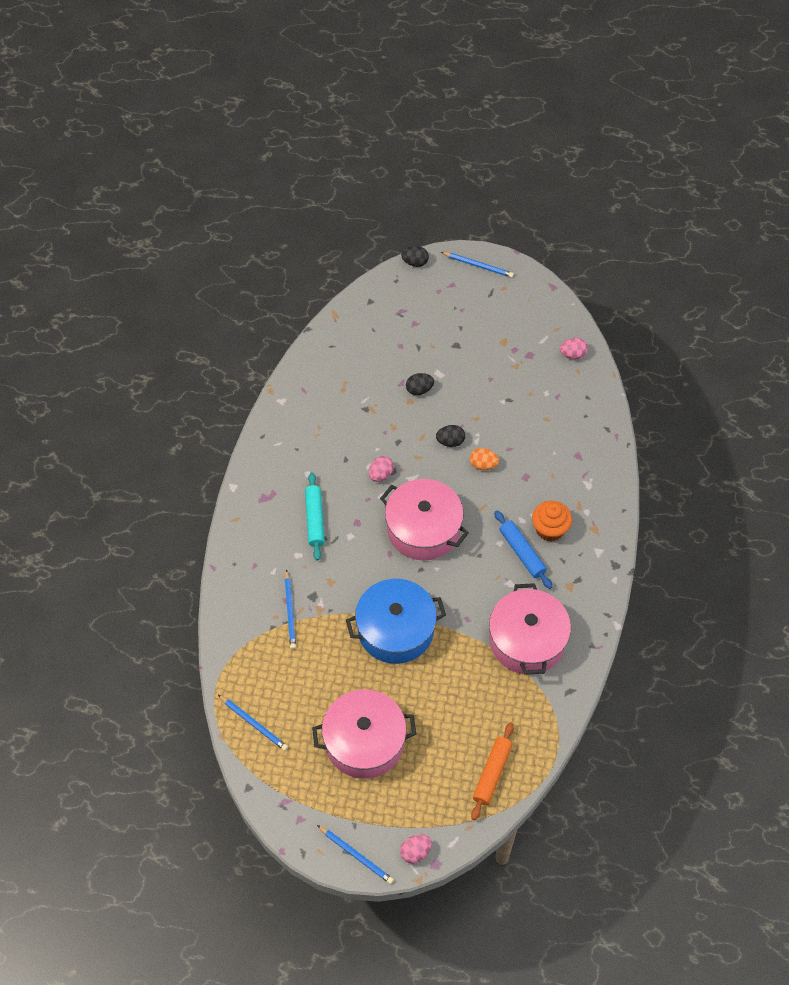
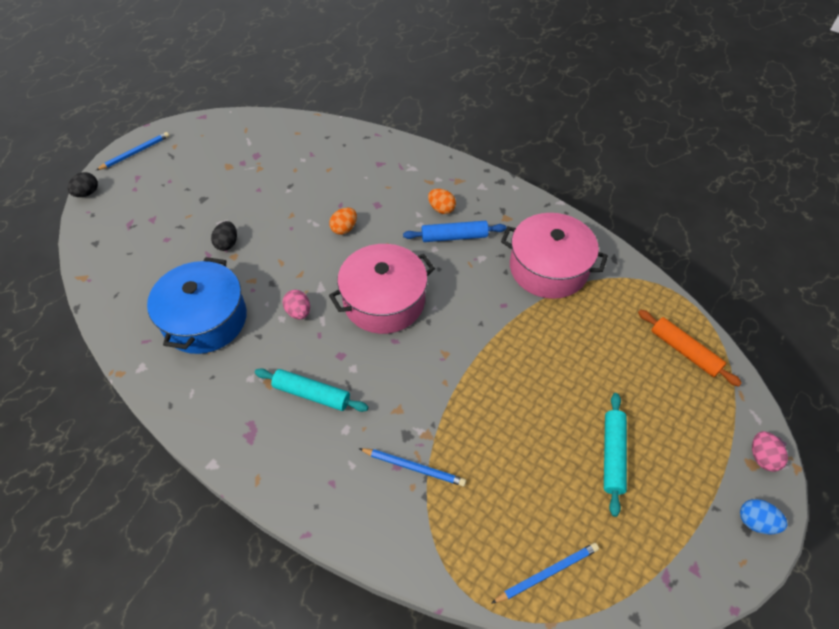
camera: 65 degrees left, 5 degrees down
pink pot [312,689,416,779] -> turquoise rolling pin [604,393,627,517]
blue pencil [317,825,394,884] -> blue egg [740,499,788,535]
blue pot [346,579,446,664] -> blue pot moved to [147,257,247,354]
black egg [436,425,465,447] -> none
orange cupcake [532,501,572,542] -> orange egg [428,189,456,214]
pink egg [560,338,588,359] -> none

